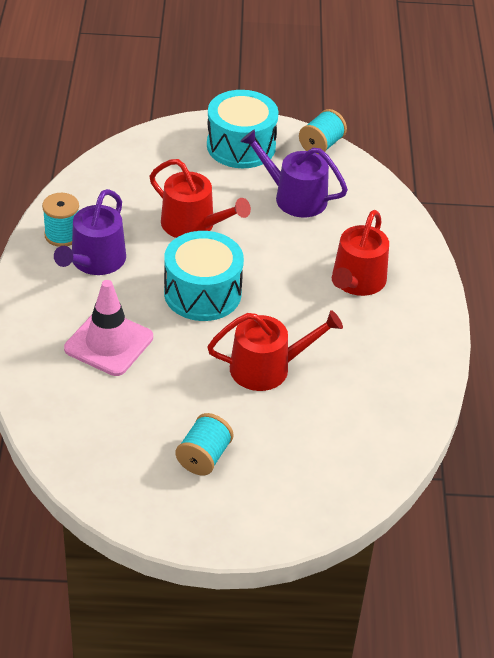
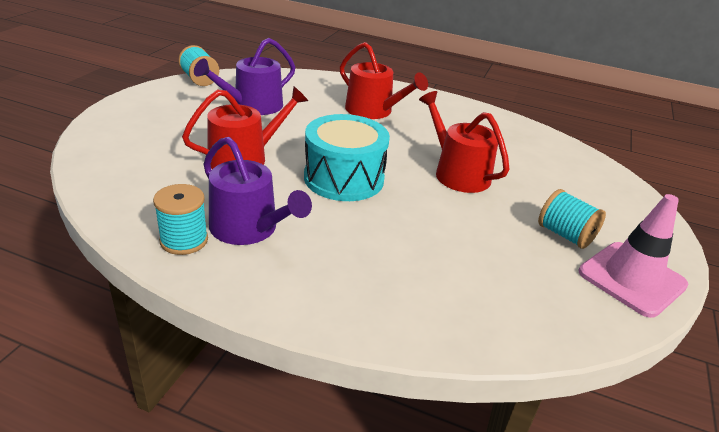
camera: 70 degrees left, 10 degrees down
pink traffic cone [64,280,153,376] -> pink traffic cone moved to [579,194,688,318]
turquoise drum [207,90,279,168] -> none
red watering can [207,310,343,391] -> red watering can turned 45 degrees counterclockwise [419,91,510,193]

